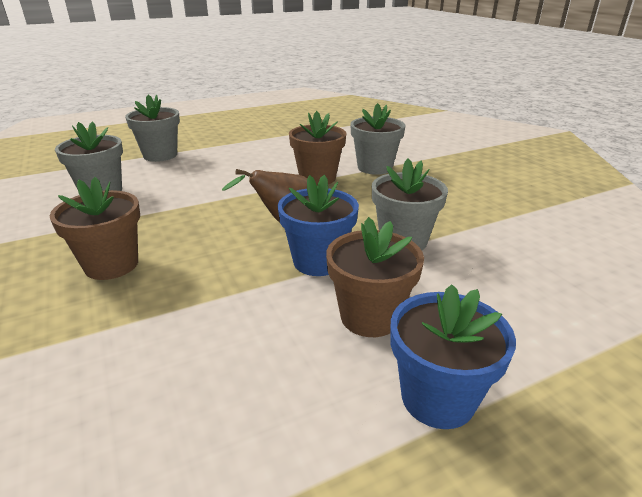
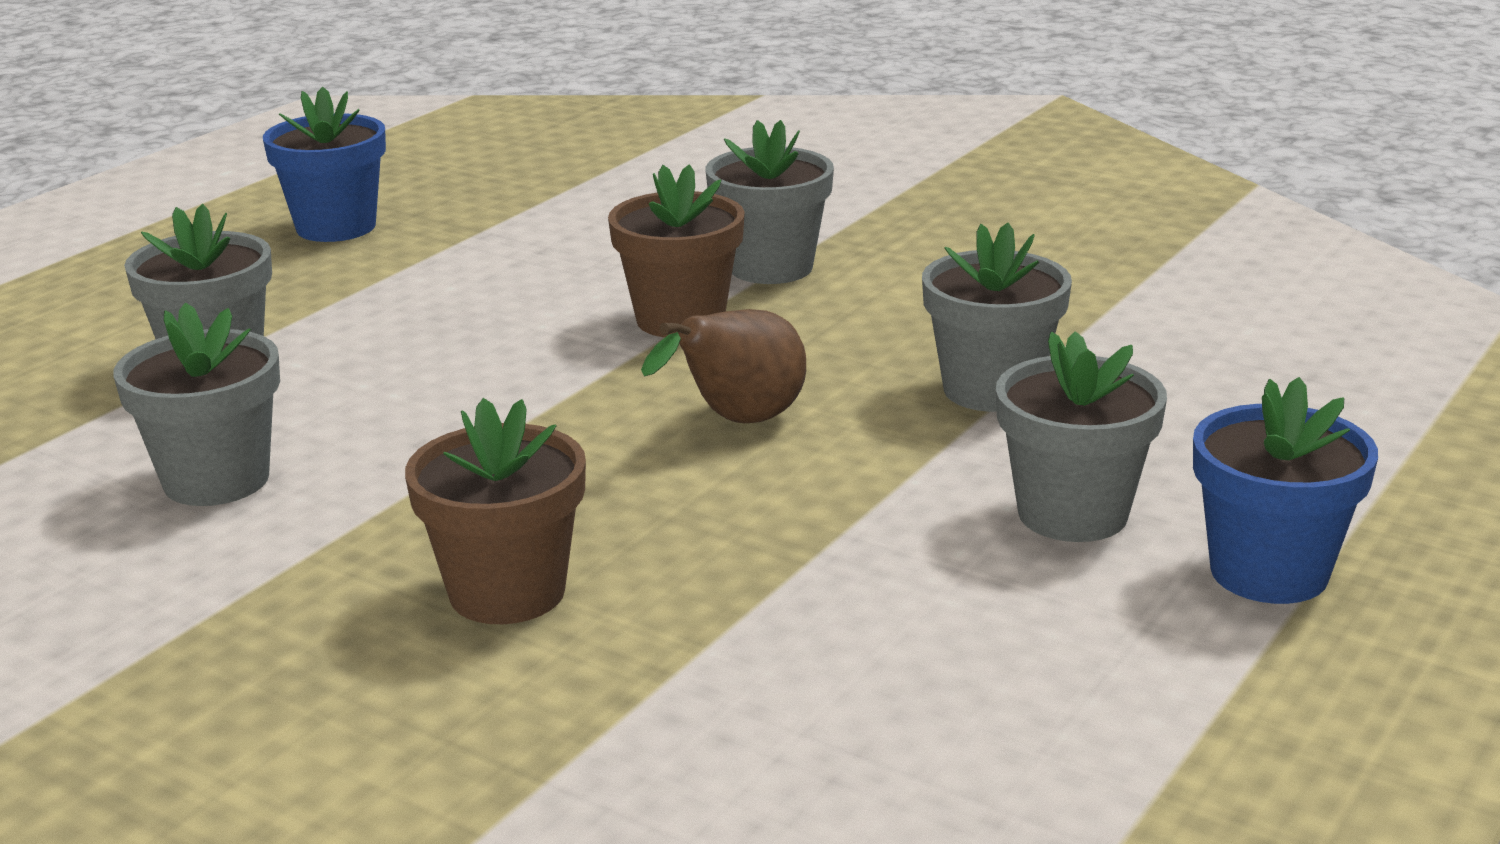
camera: 30 degrees left, 5 degrees down
blue flower pot [277,175,359,276] -> blue flower pot moved to [263,87,386,242]
brown flower pot [326,217,424,337] -> grey flower pot [996,331,1167,542]

